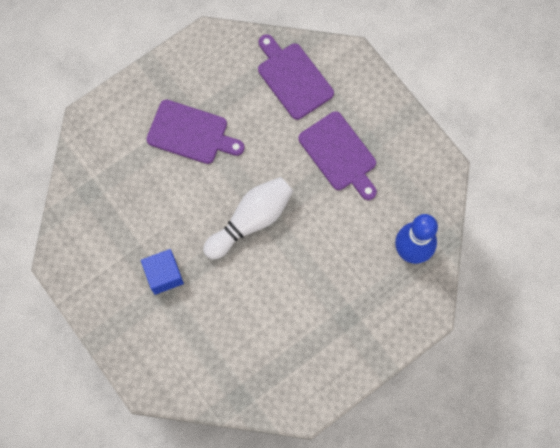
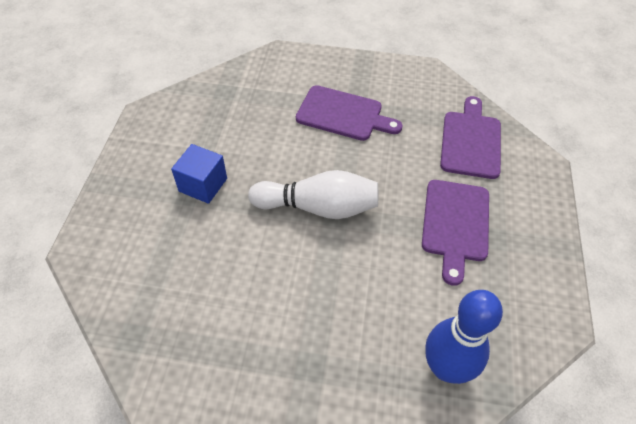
camera: 45 degrees right, 20 degrees down
purple cutting board [146,100,245,164] -> purple cutting board turned 45 degrees counterclockwise [296,85,402,141]

